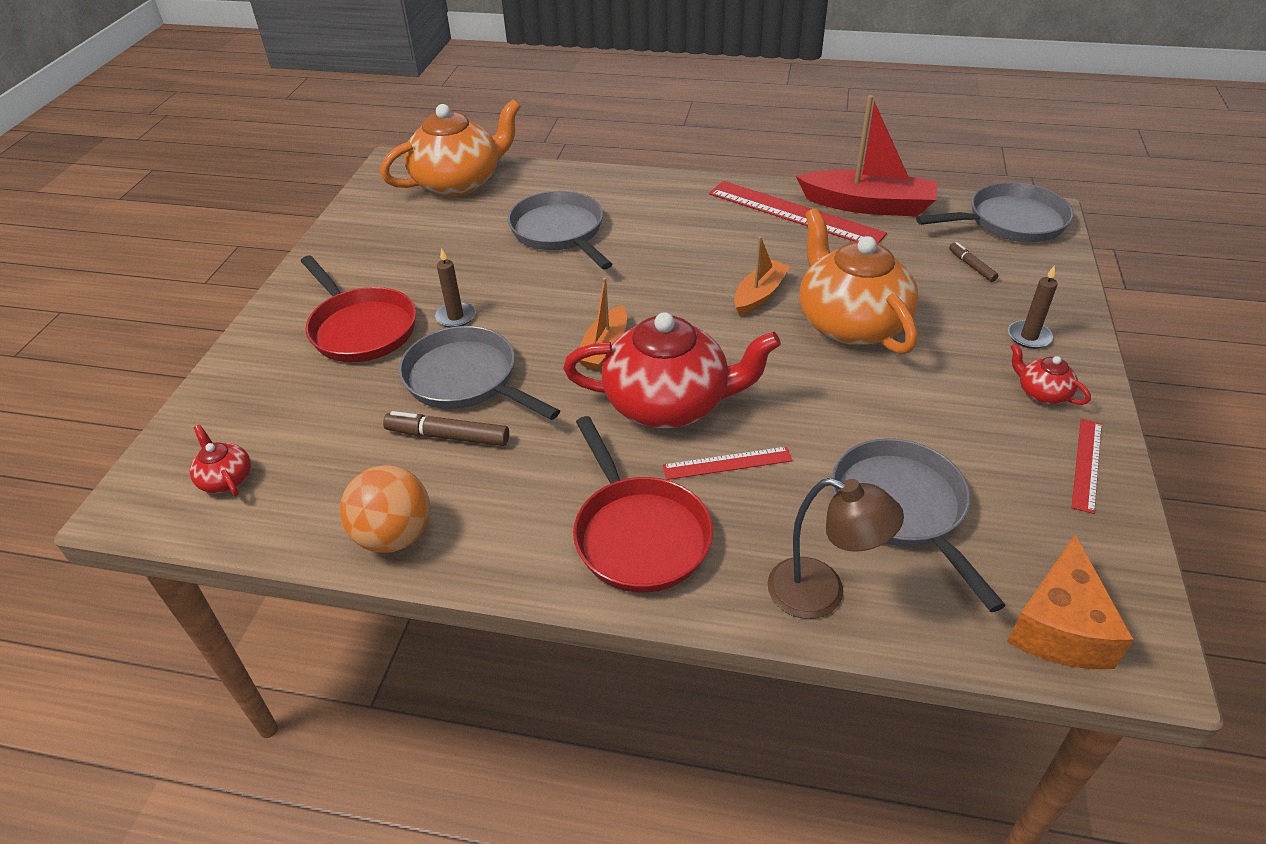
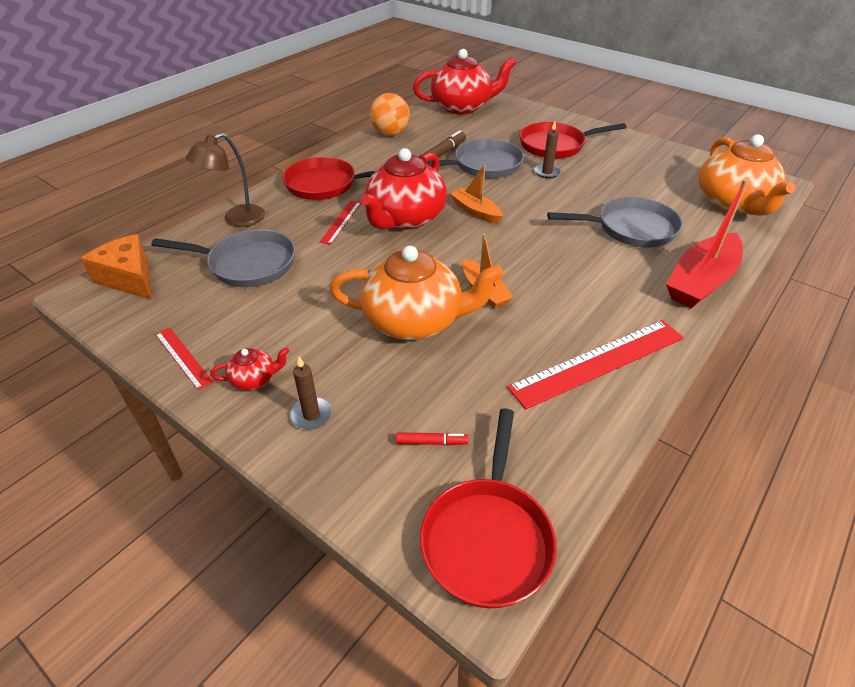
camera: 115 degrees right, 0 degrees up
red teapot [190,425,251,496] -> red teapot [413,49,516,114], size x2.32
red boat [796,95,937,217] -> red boat moved to [666,179,749,308]
grey pan [916,182,1074,242] -> red pan [420,409,557,608]
brown marker [949,242,999,282] -> red marker [396,432,468,445]

